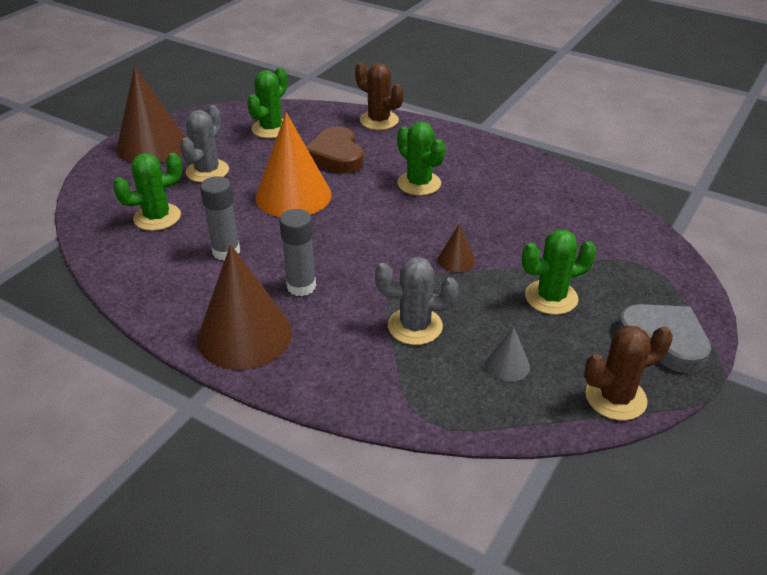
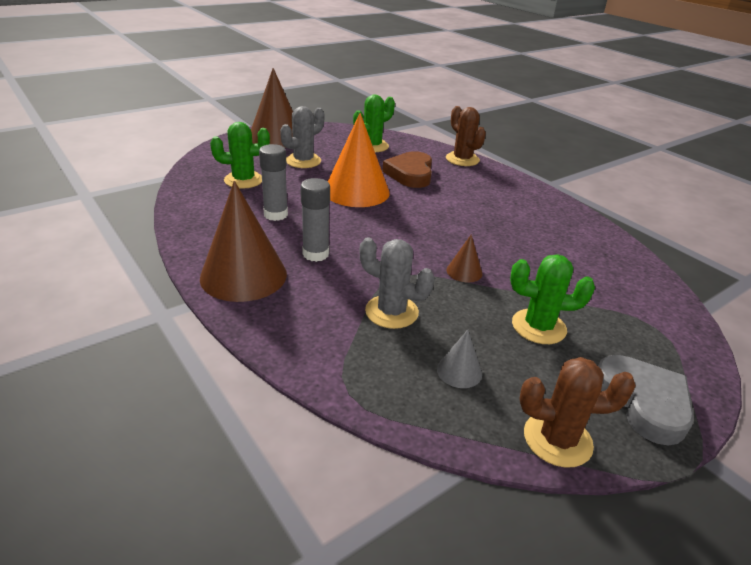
camera: 20 degrees right, 5 degrees down
green cactus [397,121,445,195] -> none

